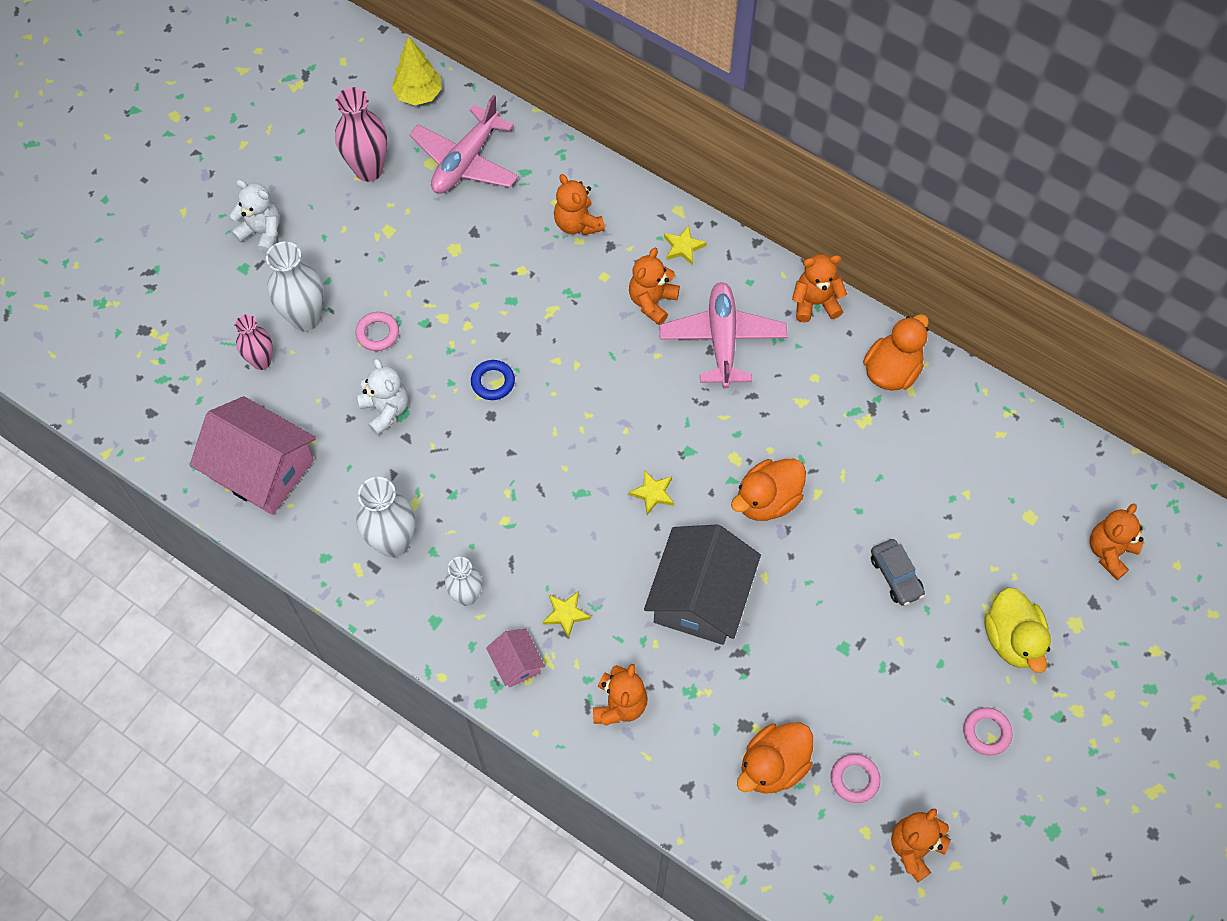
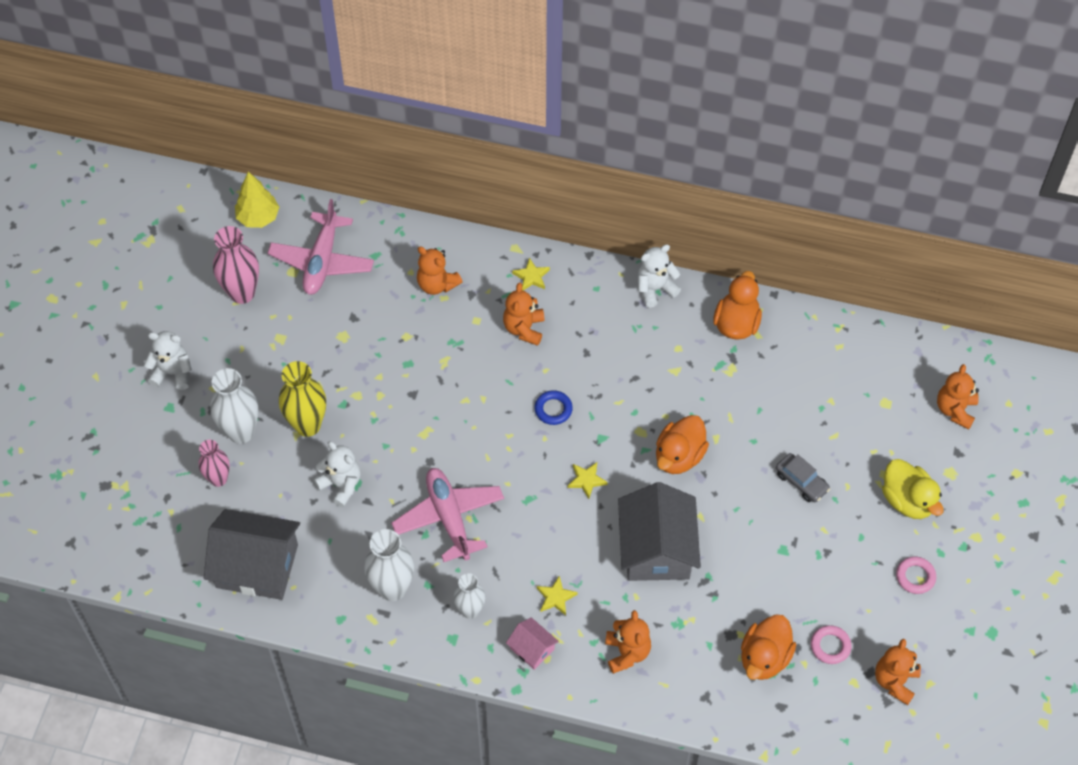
camera: 20 degrees left, 5 degrees down
pink house [190,396,316,515] -> grey house [204,509,300,600]
pink ring [356,312,399,351] -> yellow vase [279,361,326,437]
blue ring [471,360,515,400] -> blue ring moved to [534,390,573,425]
pink plane [659,282,788,389] -> pink plane moved to [391,468,504,562]
orange teddy bear [792,254,847,322] -> white teddy bear [638,244,681,308]

